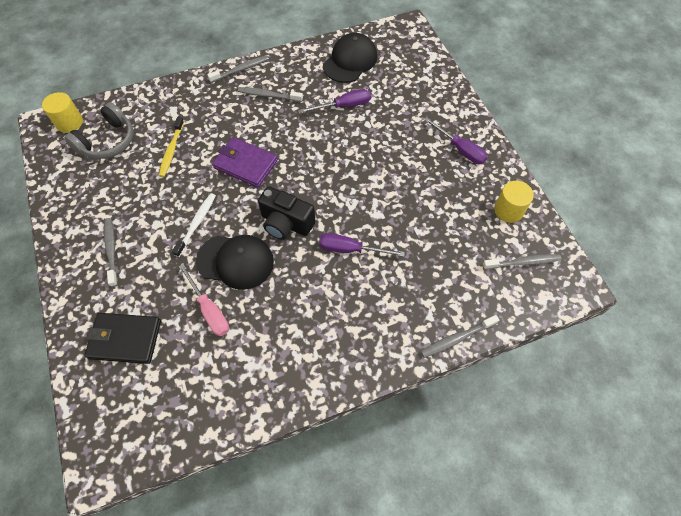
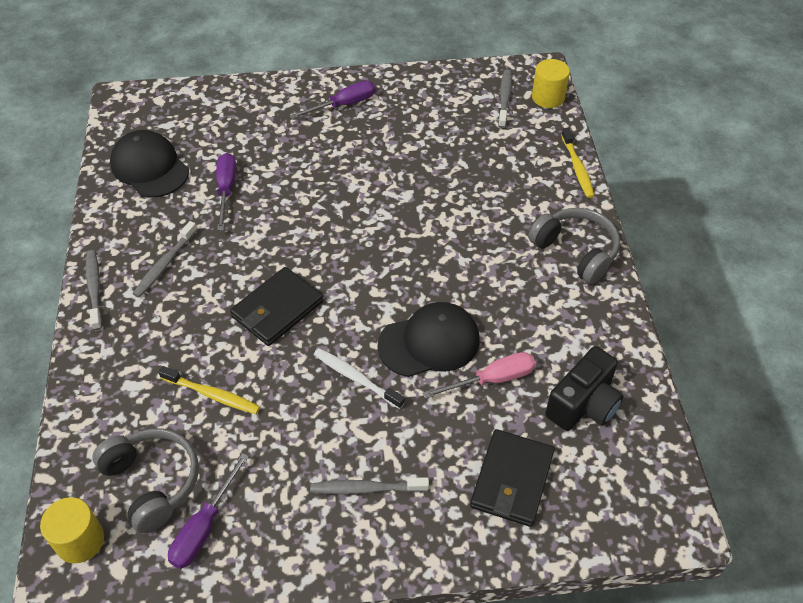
camera: 75 degrees left, 10 degrees down
black cap [196,235,274,290] -> black cap turned 45 degrees clockwise [377,302,479,377]
purple wallet [212,137,278,188] -> black wallet [230,267,323,346]
black camera [258,186,315,240] -> black camera moved to [545,346,623,431]
purple screwdriver [319,233,405,257] -> purple screwdriver moved to [168,453,249,569]
grey toothbrush [421,315,499,358] -> yellow toothbrush [561,128,594,198]
yellow cylinder [494,181,534,223] -> yellow cylinder moved to [532,59,570,108]
none -> grey headphones [528,208,620,284]

